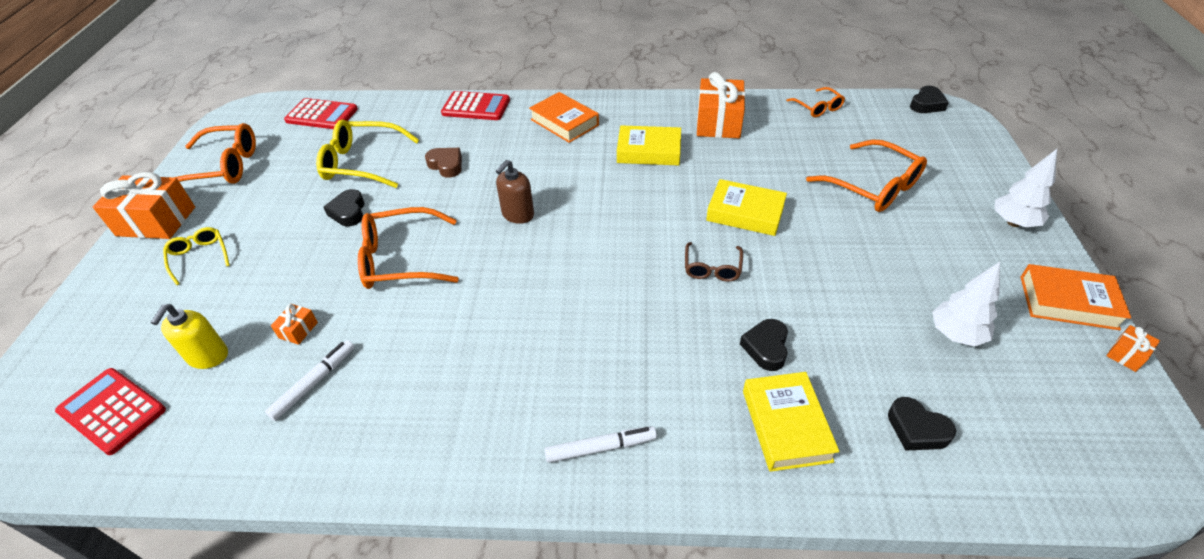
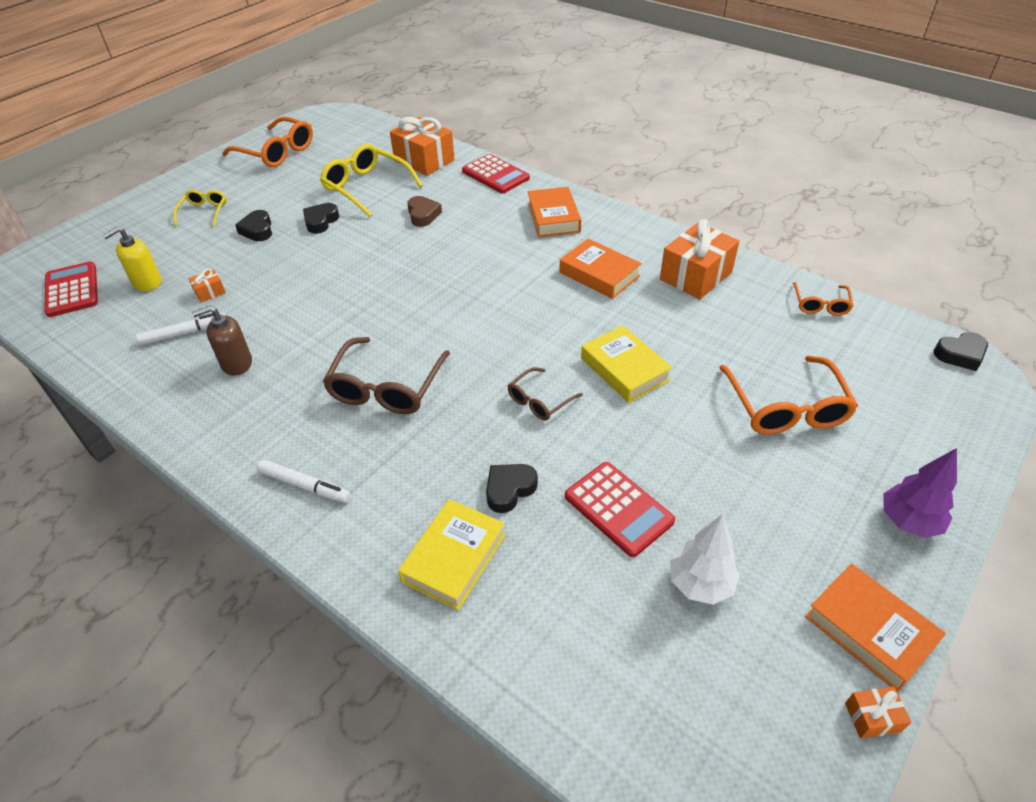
camera: 35 degrees right, 0 degrees up
orange gift [93,172,195,239] -> orange gift moved to [390,117,455,176]
red calculator [284,98,358,129] -> red calculator moved to [565,462,675,557]
orange glasses [358,207,459,289] -> none
brown soap dispenser [496,160,534,224] -> brown soap dispenser moved to [192,306,252,376]
yellow book [617,125,681,165] -> orange book [559,239,642,299]
black heart [888,397,956,451] -> black heart moved to [235,210,272,241]
white tree [995,149,1057,227] -> purple tree [884,448,957,538]
none -> brown glasses [322,337,450,414]

